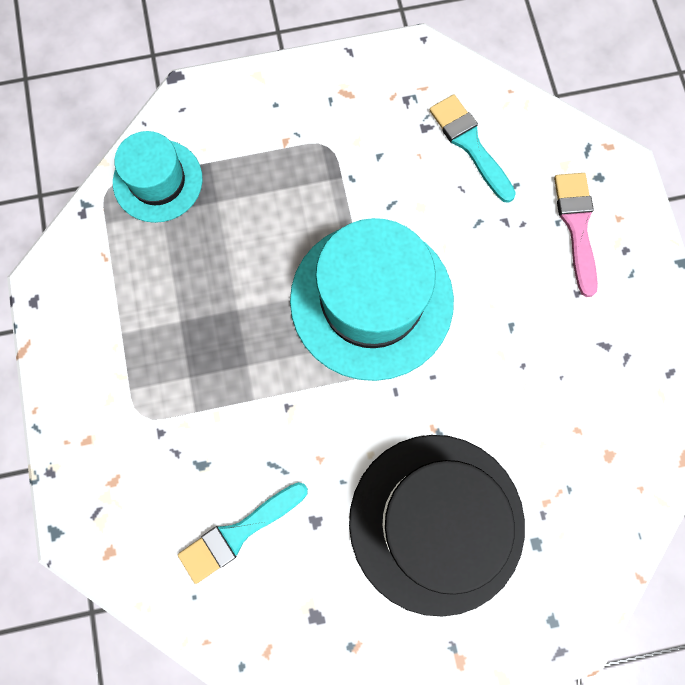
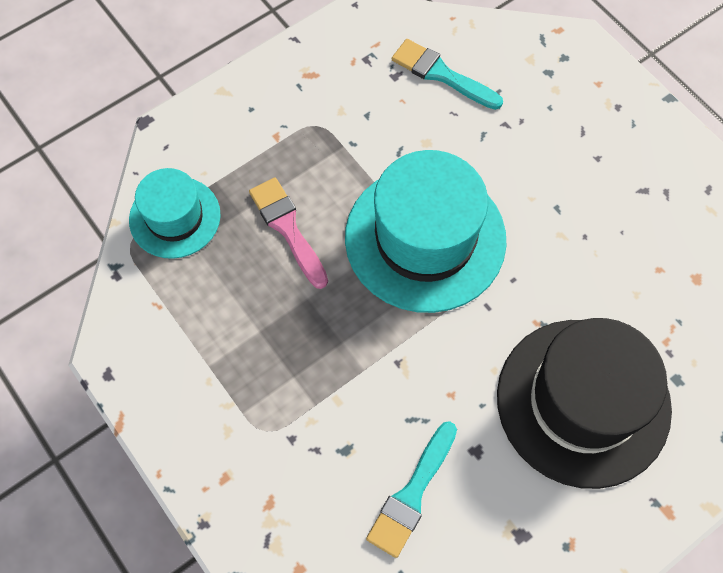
camera: 25 degrees left, 10 degrees down
pink brush [554,173,598,297] -> pink brush moved to [249,178,328,289]

